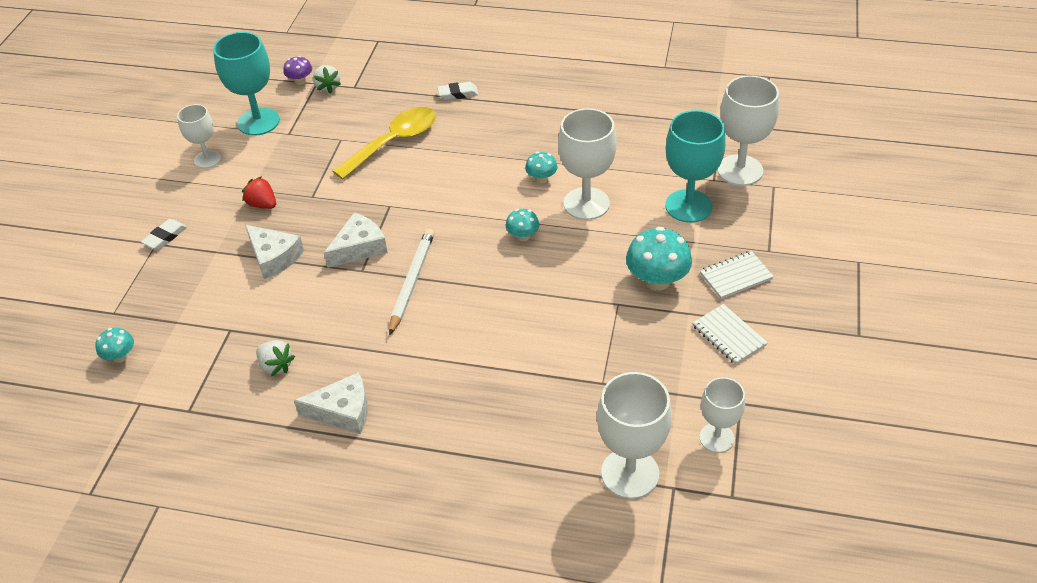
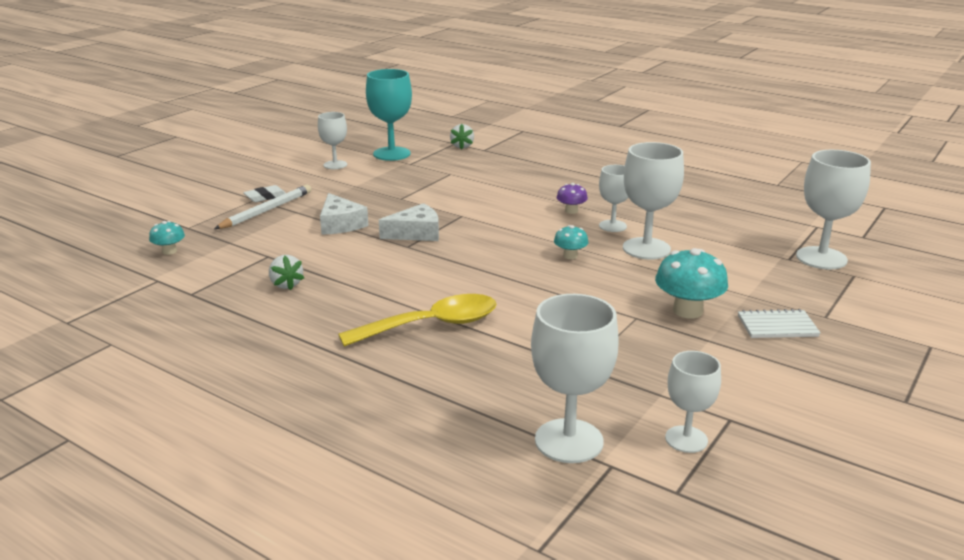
camera: 20 degrees right, 20 degrees down
red strawberry [242,177,276,209] -> none
purple mushroom [283,56,312,85] -> purple mushroom moved to [557,183,588,214]
white cheese [294,372,368,434] -> none
yellow spoon [332,107,436,179] -> yellow spoon moved to [338,294,497,347]
white pencil [389,229,435,335] -> white pencil moved to [214,185,311,229]
white eraser [437,82,479,100] -> none
turquoise mushroom [525,152,558,183] -> white goblet [599,165,628,232]
turquoise goblet [665,110,726,223] -> none
white notebook [693,304,768,365] -> none

